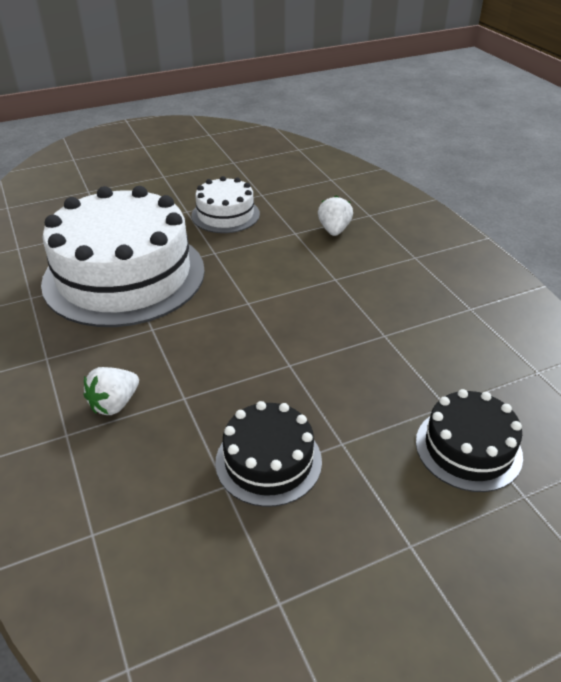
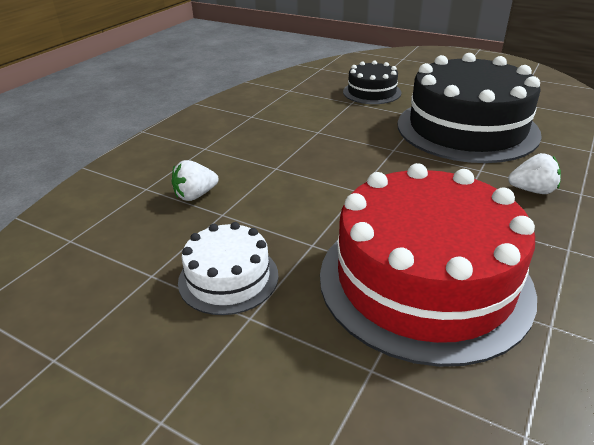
camera: 125 degrees left, 5 degrees down
white cake [41,186,205,327] -> red cake [320,163,537,367]
black cake [215,401,322,507] -> black cake [398,53,542,163], size x2.06

